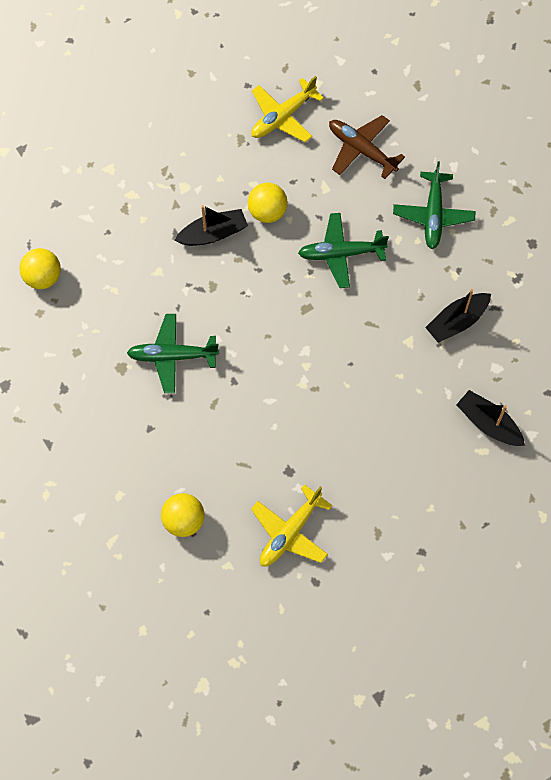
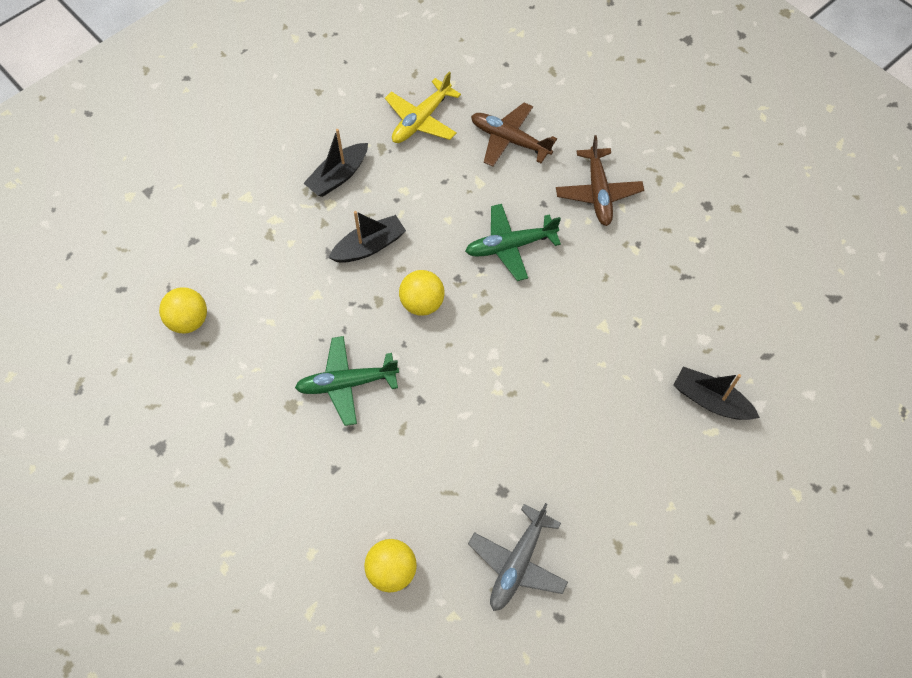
camera: 10 degrees left, 5 degrees down
yellow ball [247,183,288,223] -> yellow ball moved to [399,270,445,316]
yellow plane [251,484,332,567] -> grey plane [468,503,568,611]
green plane [393,161,476,249] -> brown plane [556,135,644,226]
black boat [425,289,491,343] -> black boat moved to [304,129,368,197]

